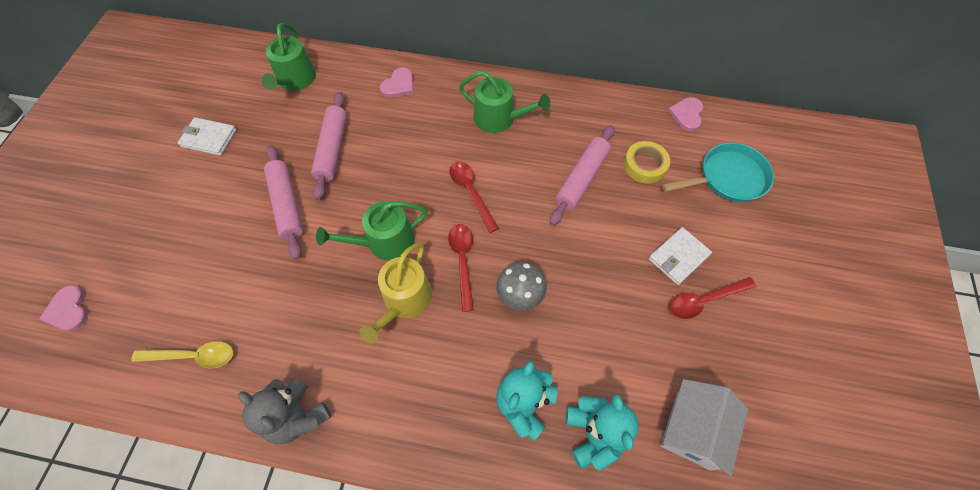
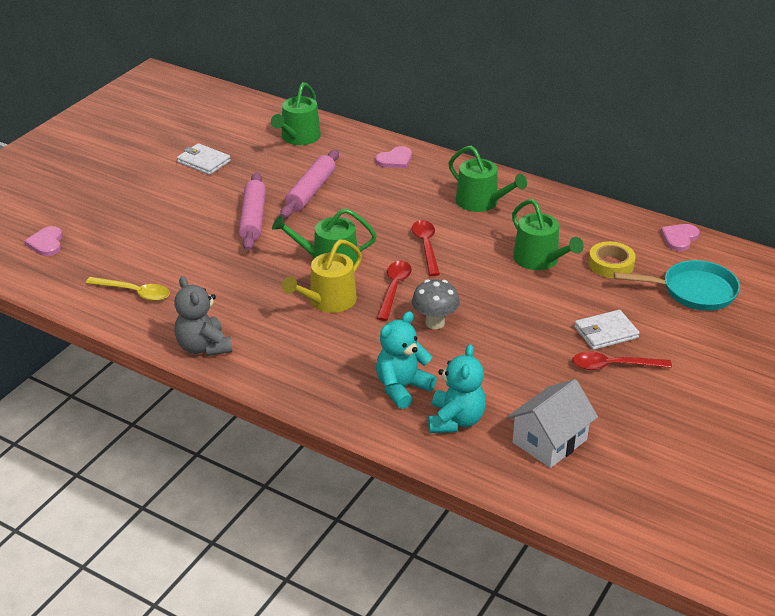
camera: 20 degrees right, 25 degrees down
pink rolling pin [550,125,615,226] -> green watering can [512,199,584,270]

